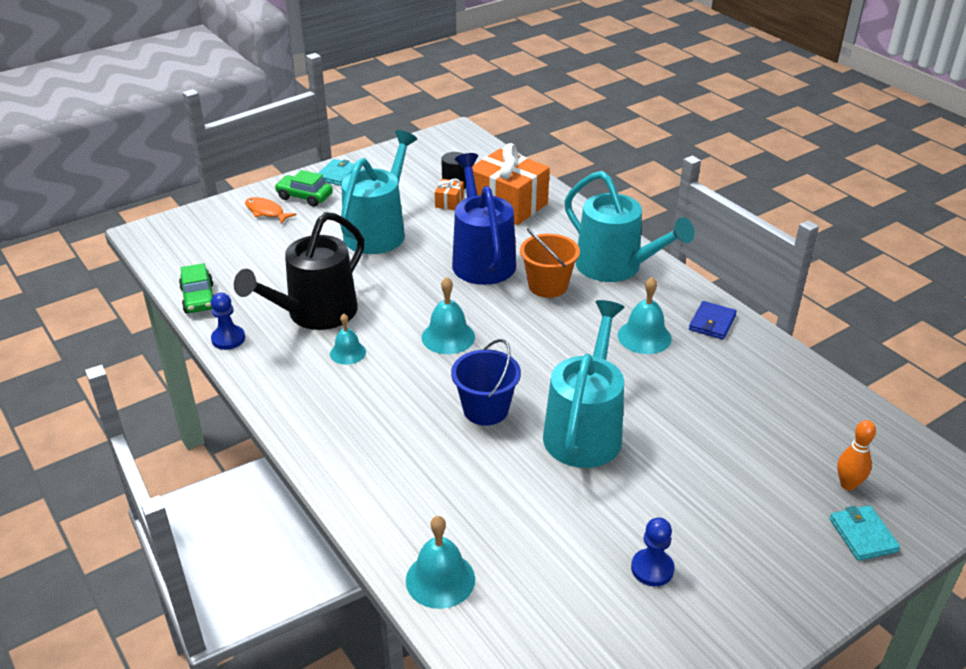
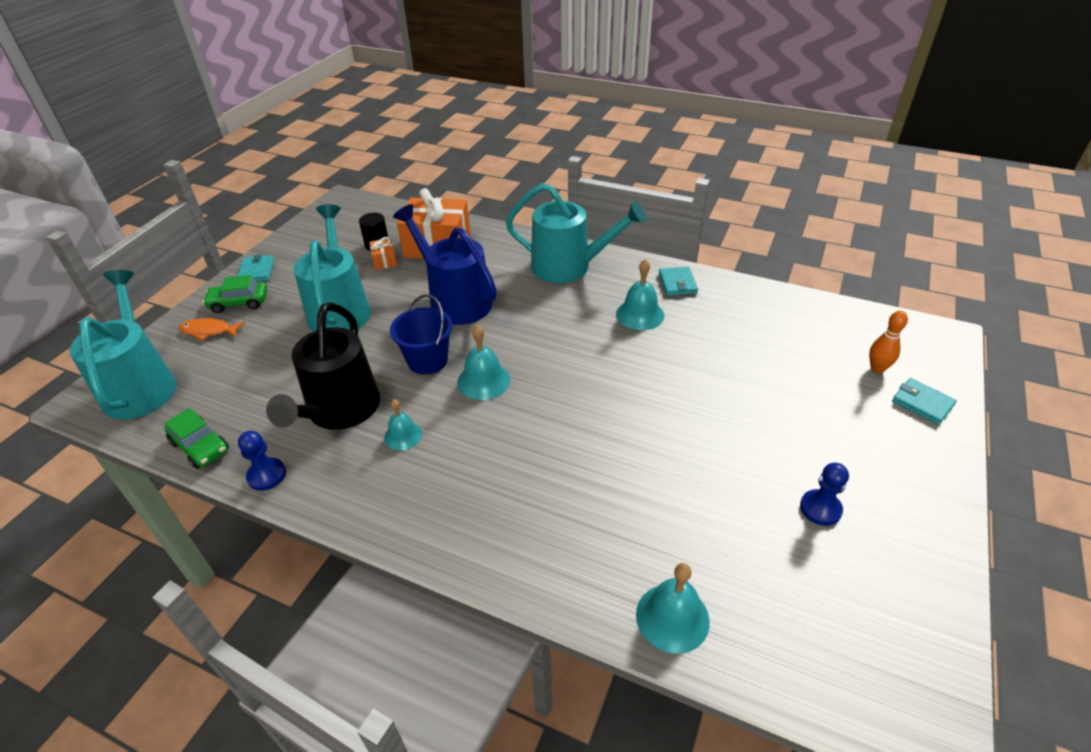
camera: 30 degrees left, 5 degrees up
blue bucket [451,339,521,426] -> blue bucket moved to [390,294,453,375]
orange bucket [520,228,580,298] -> none
turquoise watering can [543,300,625,468] -> turquoise watering can moved to [69,270,176,420]
blue wallet [689,301,737,340] -> turquoise wallet [659,267,698,296]

